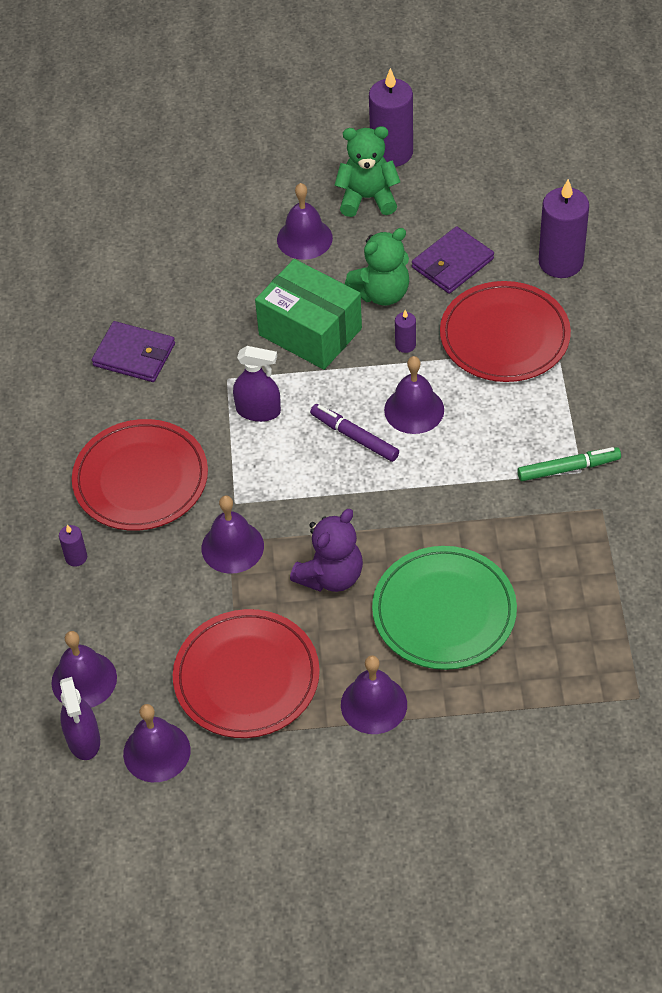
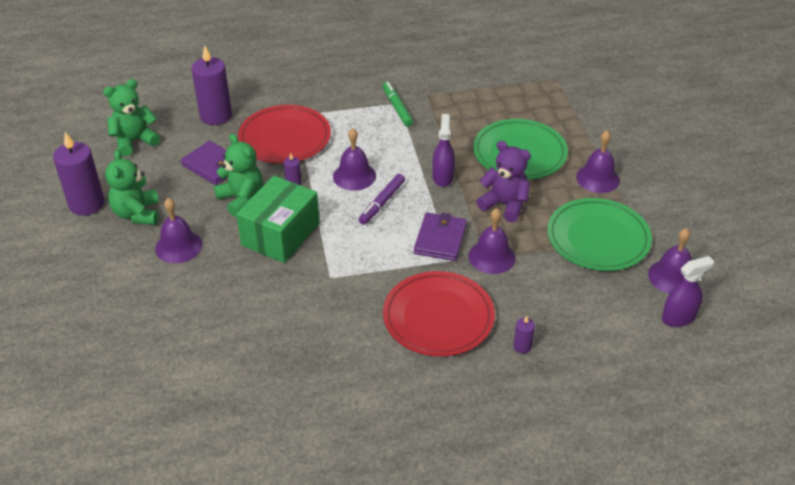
camera: 100 degrees left, 10 degrees down
purple bell [51,631,117,708] -> none
purple wallet [92,321,175,382] -> purple wallet moved to [414,213,467,261]
red plate [173,609,320,738] -> green plate [547,198,652,271]
purple spray bottle [233,346,281,422] -> purple spray bottle moved to [432,114,455,187]
none -> green teddy bear [103,79,160,156]

